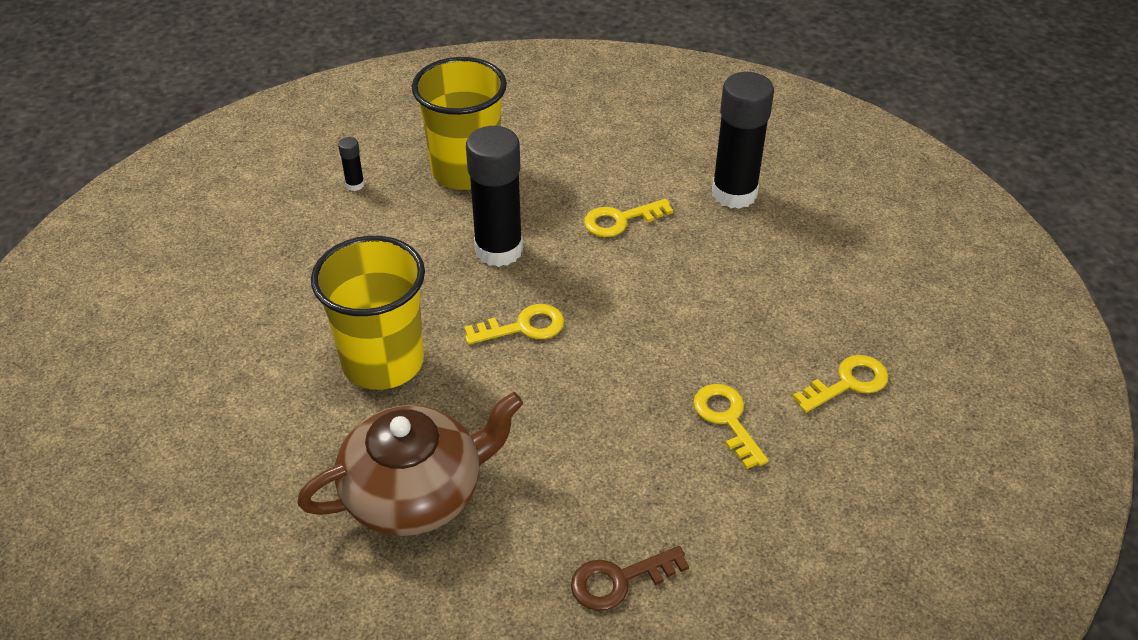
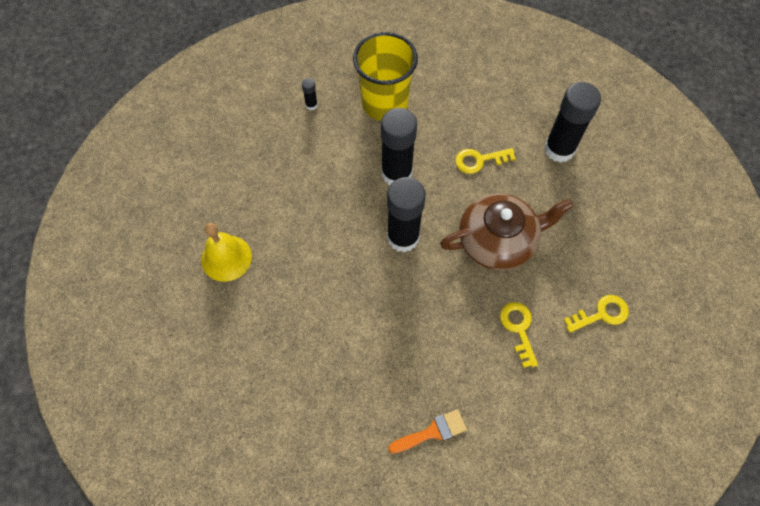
camera: 10 degrees right, 20 degrees up
brown teapot [297,392,523,536] -> brown teapot moved to [440,193,574,271]
yellow cup [311,236,425,390] -> none
yellow key [464,304,564,345] -> black glue stick [387,177,426,252]
brown key [571,546,689,611] -> orange brush [388,409,467,454]
none -> yellow bell [201,223,252,282]

